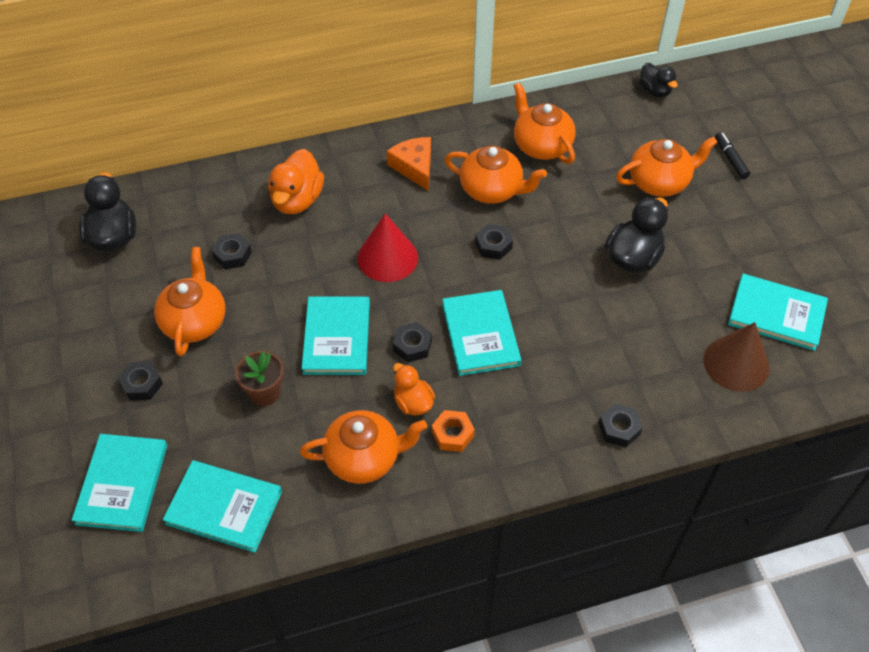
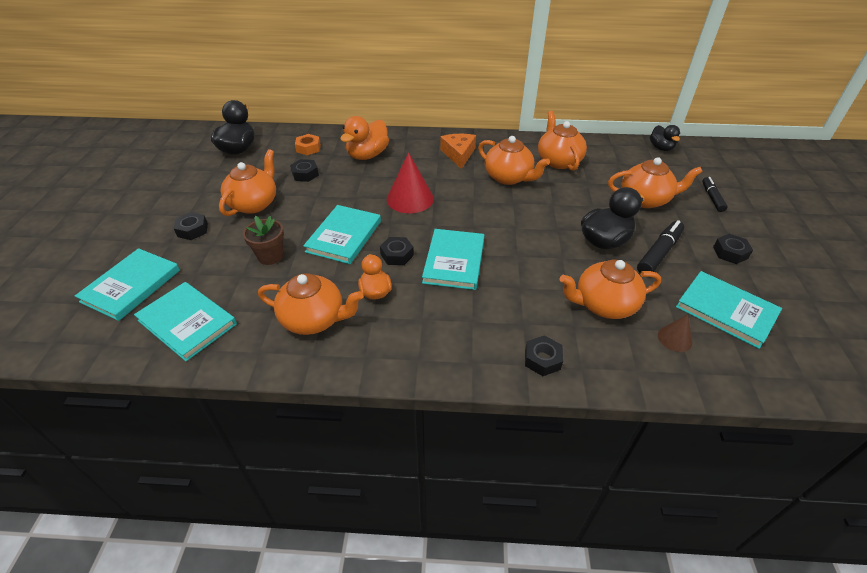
camera: 20 degrees right, 10 degrees down
orange nut [432,410,475,452] -> orange nut moved to [295,134,321,155]
black nut [475,224,513,260] -> black nut moved to [713,234,753,264]
brown cone [704,322,770,392] -> brown cone [658,315,692,352], size x0.53
none -> orange teapot [560,260,661,319]
none -> black marker [637,220,684,273]

